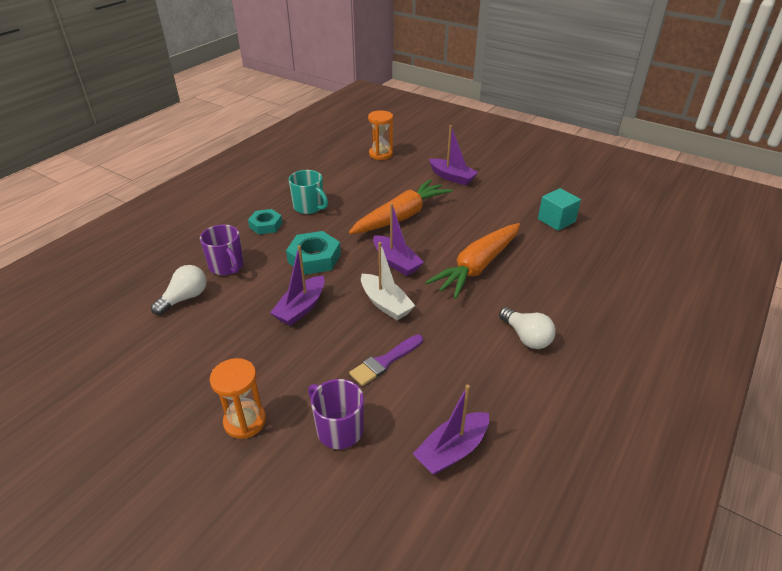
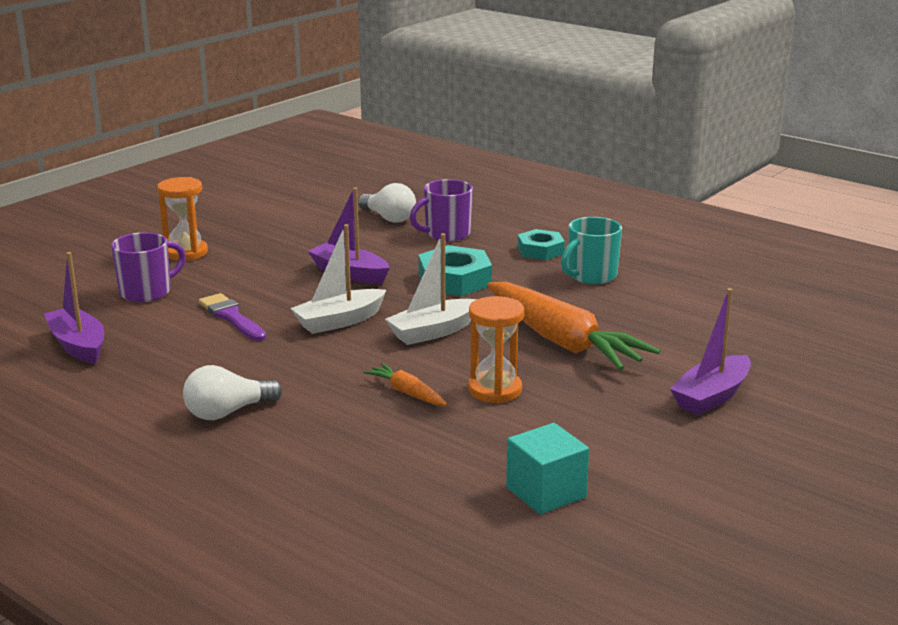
camera: 95 degrees right, 15 degrees down
orange hourglass [368,110,393,160] -> orange hourglass moved to [468,296,524,403]
purple boat [373,203,424,276] -> white boat [385,233,477,345]
orange carrot [426,223,520,299] -> orange carrot [363,363,447,406], size x0.44

